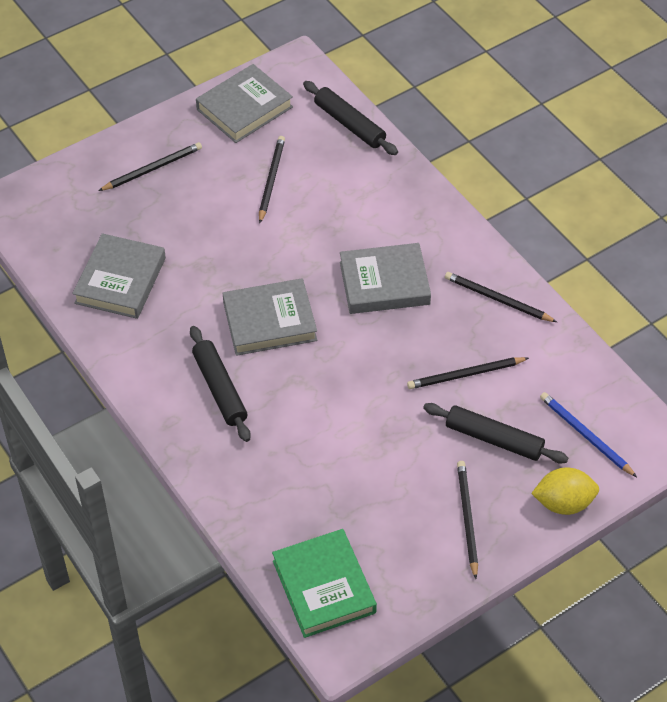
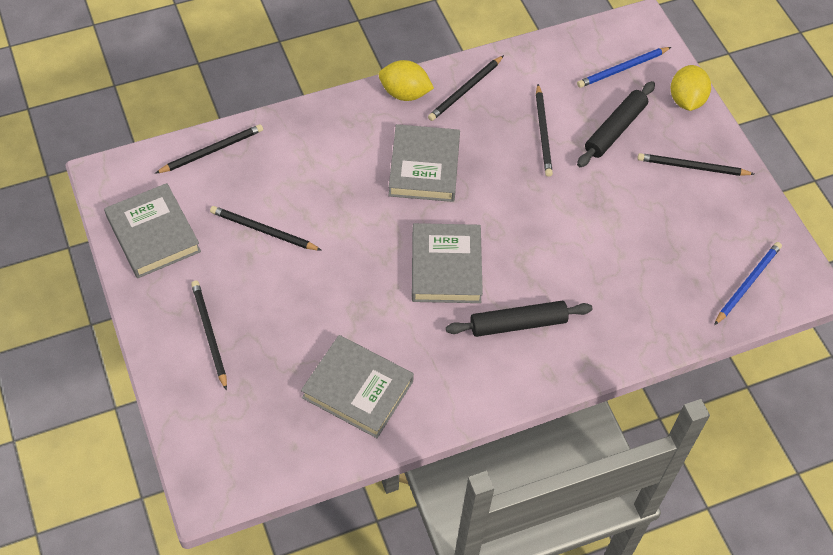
camera: 80 degrees left, 5 degrees up
green book [272,529,377,638] -> blue pencil [714,242,782,325]
black rolling pin [303,81,398,155] -> black pencil [155,124,263,174]
none -> yellow lemon [379,60,434,101]

